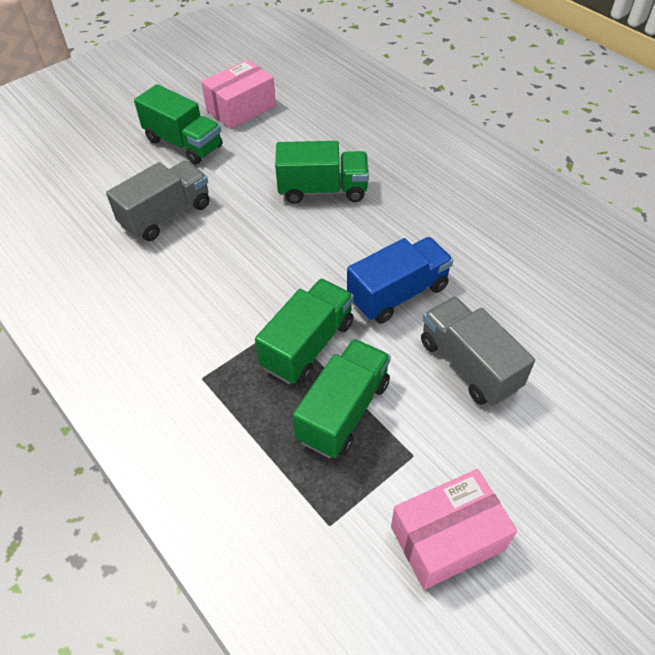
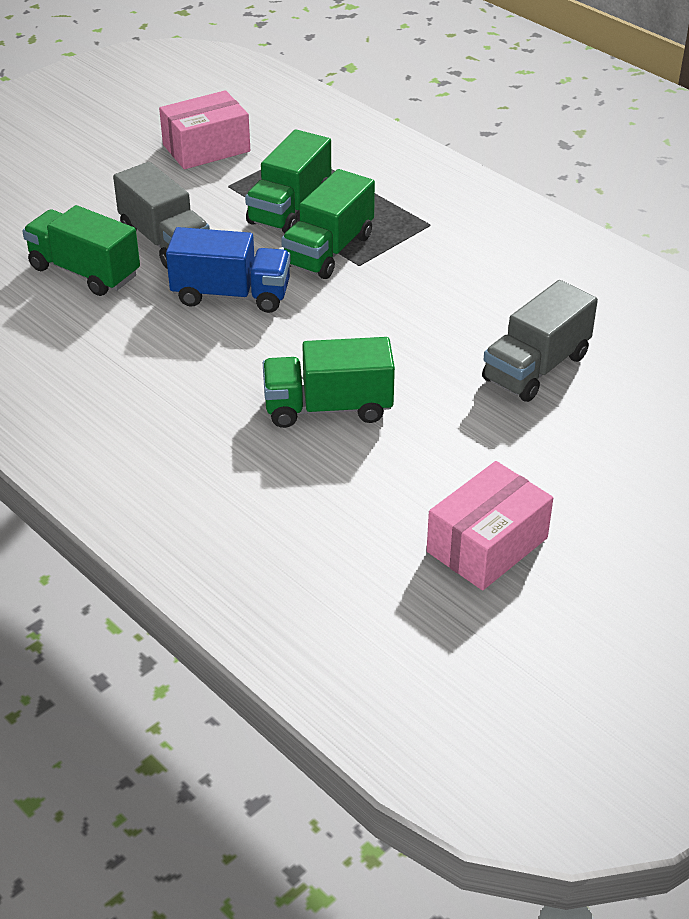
camera: 175 degrees right, 10 degrees down
green truck [134,84,222,165] -> green truck moved to [23,205,140,296]
blue truck [347,237,453,324] -> blue truck turned 135 degrees counterclockwise [166,227,291,313]

